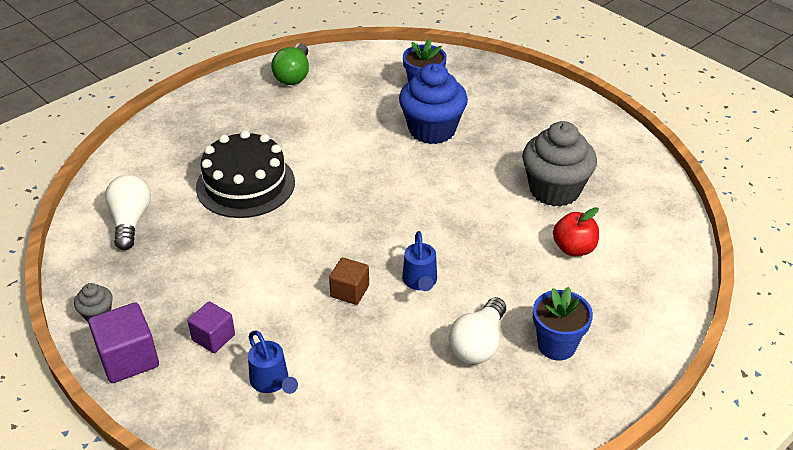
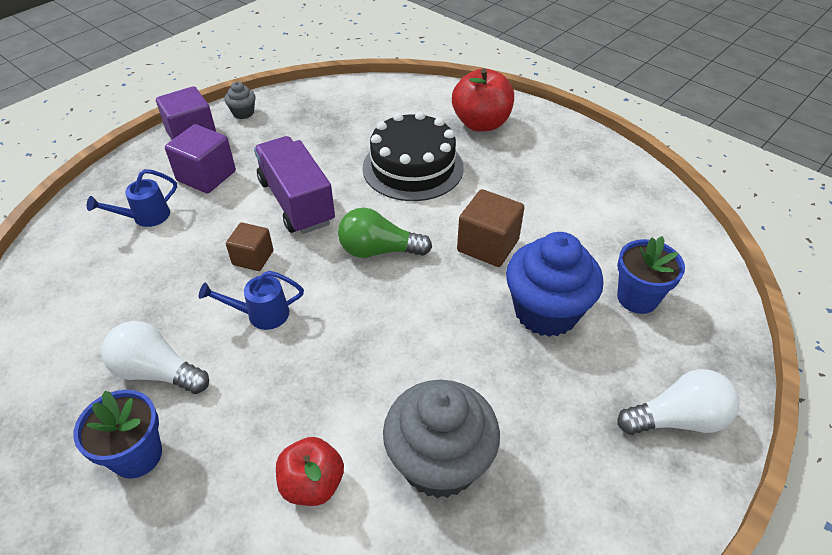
camera: 85 degrees right, 5 degrees up
white light bulb [105,175,151,250] -> white light bulb moved to [617,369,739,435]
purple cube [188,301,235,353] -> purple cube [165,124,236,193], size x1.55
green light bulb [271,43,309,85] -> green light bulb moved to [338,208,432,258]
none -> purple truck [254,136,335,234]
none -> red apple [452,68,514,132]
none -> brown cube [457,189,525,267]

